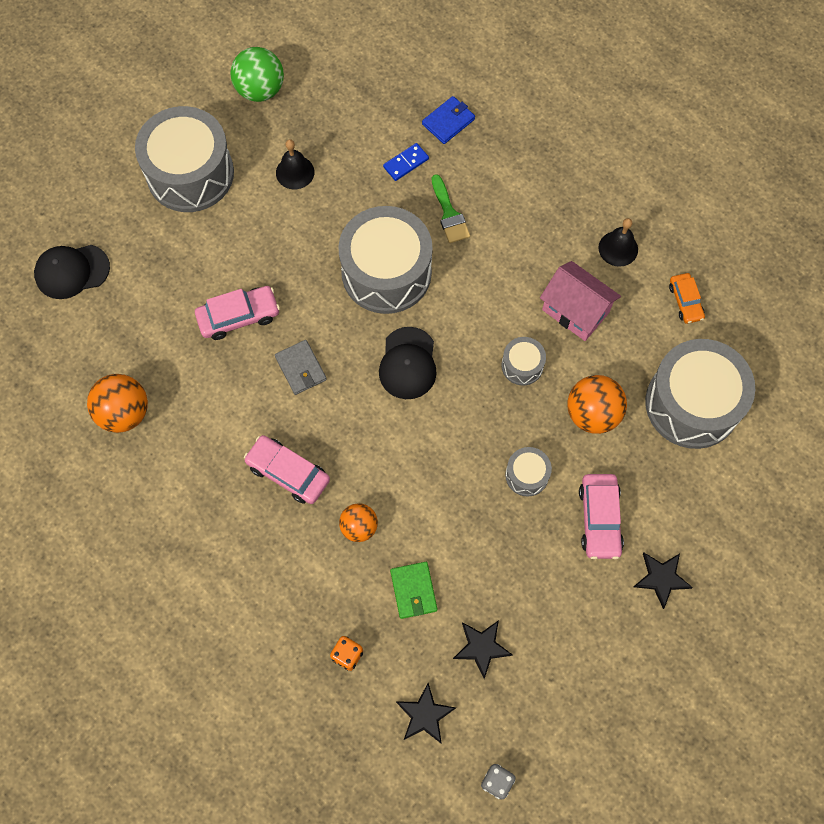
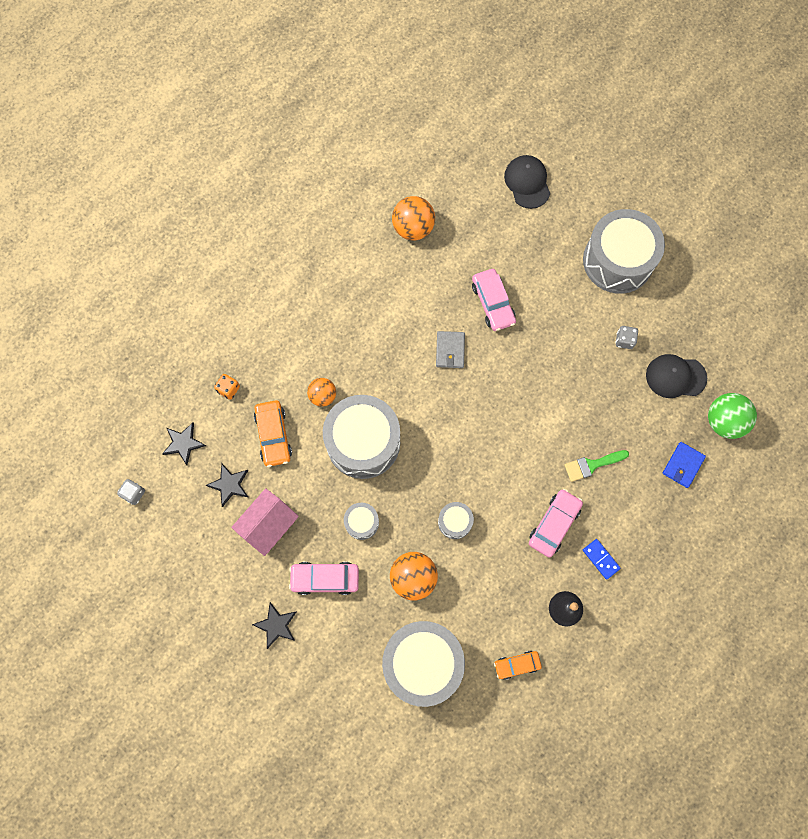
camera: 90 degrees right, 5 degrees up
green ball [230,47,284,102] -> green ball moved to [708,393,757,439]
pink car [244,435,330,504] -> pink car moved to [529,489,583,558]
grey wallet [275,340,327,395] -> grey wallet turned 60 degrees counterclockwise [436,331,465,368]
black bell [276,139,314,189] -> grey dice [615,326,638,349]
grey drum [338,206,433,314] -> grey drum moved to [323,395,400,479]
black cap [379,327,437,399] -> black cap moved to [646,354,707,398]
blue domino [383,143,429,181] -> blue domino moved to [583,539,621,580]
green wallet [390,562,437,619] -> orange car [254,400,292,467]
blue wallet [422,96,475,144] -> blue wallet turned 75 degrees clockwise [663,442,706,488]
pink house [540,261,621,341] -> pink house moved to [231,488,299,556]

